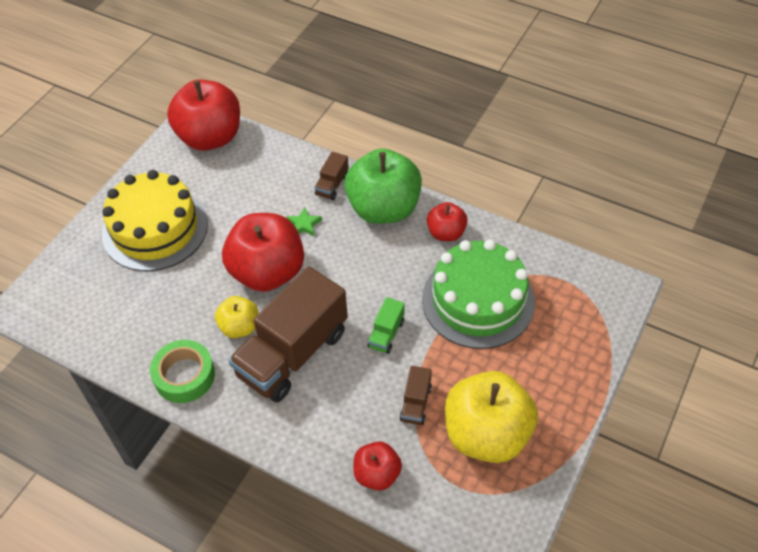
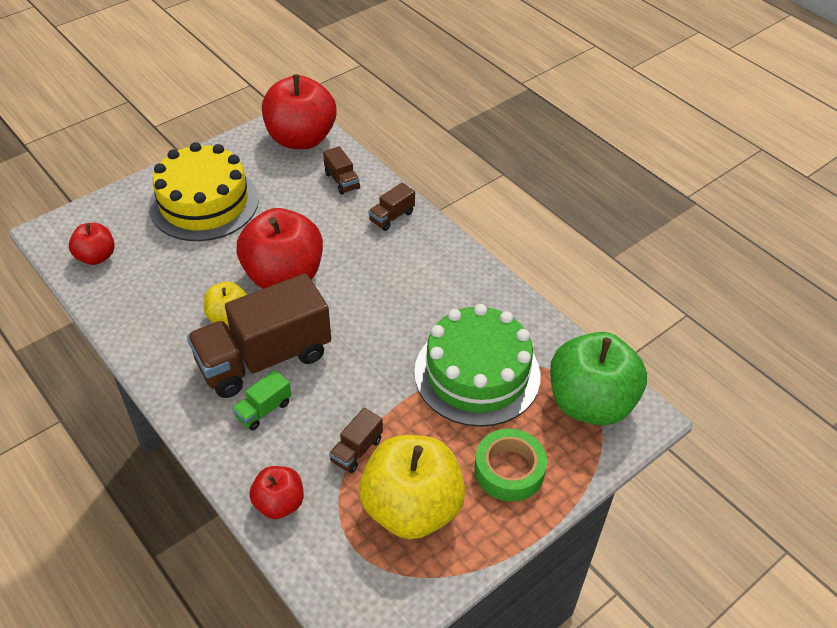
camera: 20 degrees right, 5 degrees down
green tape [150,340,215,403] -> green tape moved to [475,429,547,502]
green star [287,207,322,237] -> none
green apple [344,149,422,224] -> green apple moved to [550,332,647,426]
green truck [368,297,405,354] -> green truck moved to [232,370,291,431]
red apple [427,202,468,241] -> red apple moved to [69,223,115,265]
none -> brown truck [323,146,360,195]

